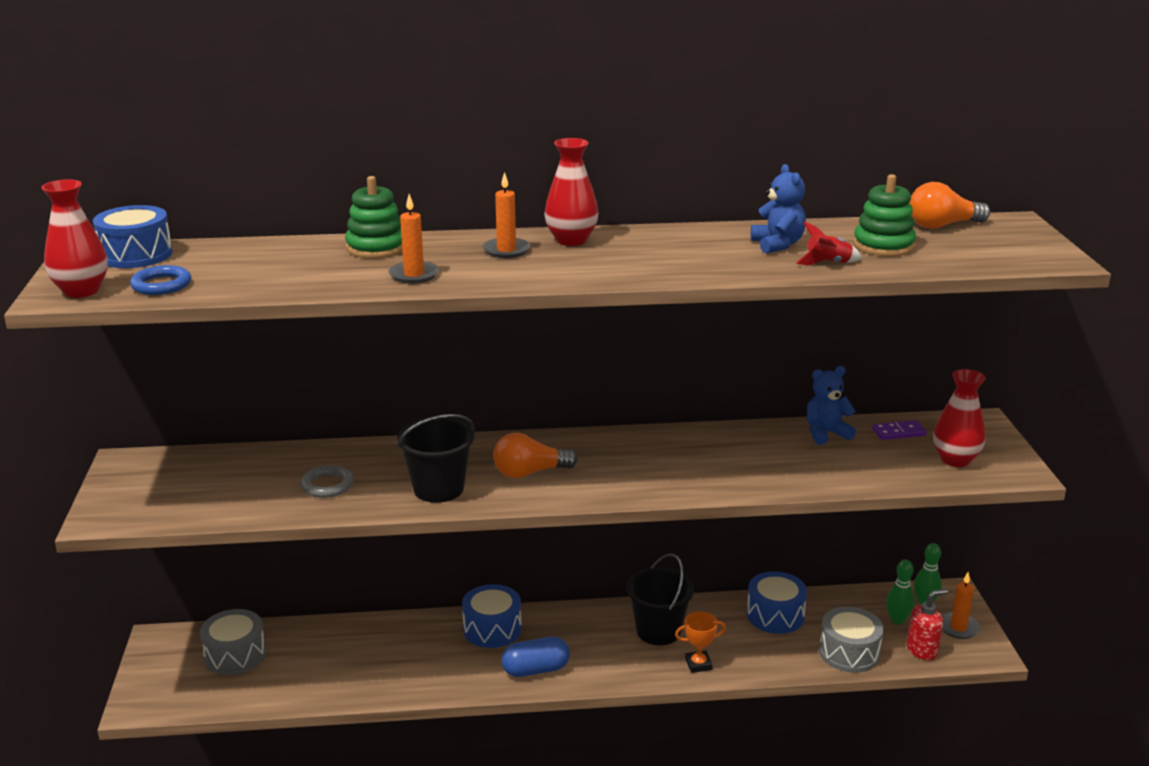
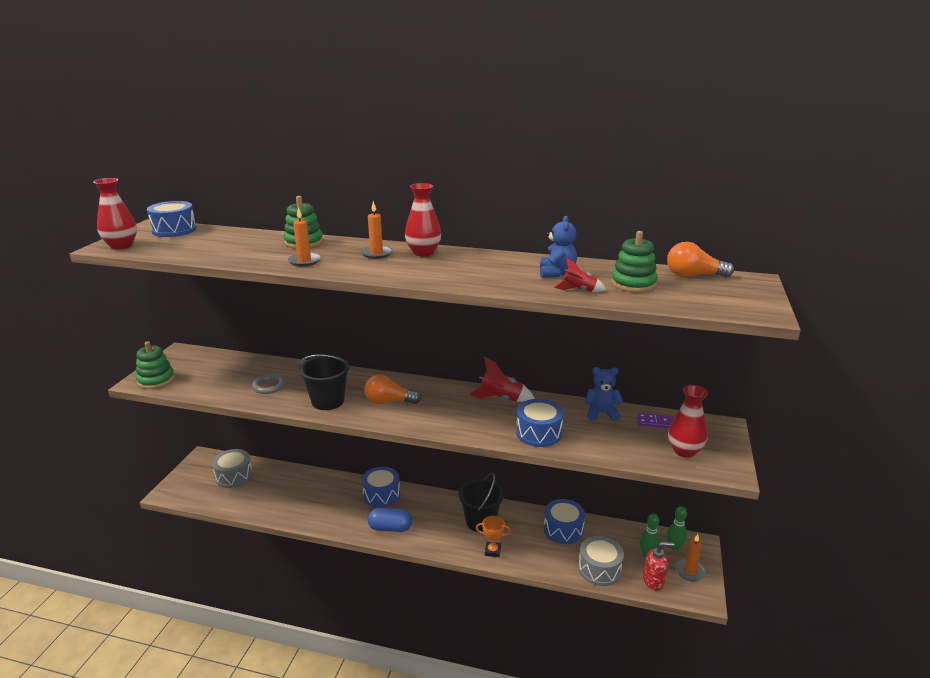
camera: 20 degrees right, 0 degrees up
blue ring [130,265,191,295] -> none
none -> green stacking toy [136,341,175,389]
none -> red rocket [469,356,535,402]
none -> blue drum [516,399,564,447]

